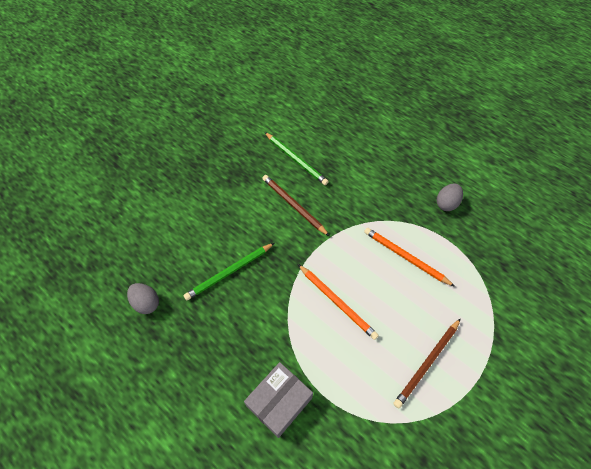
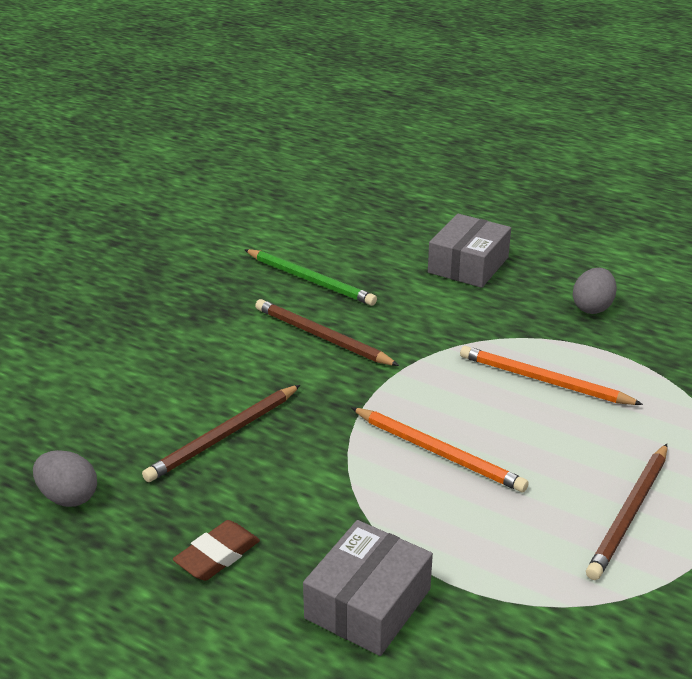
camera: 10 degrees left, 25 degrees down
green pencil [184,243,274,300] -> brown pencil [142,385,300,482]
none -> brown eraser [173,520,260,581]
none -> grey box [428,214,511,288]

